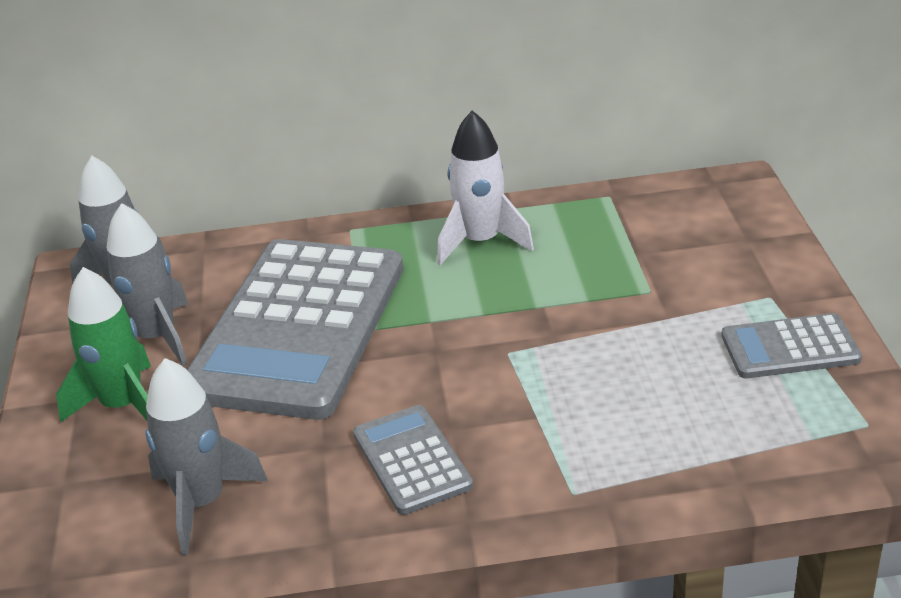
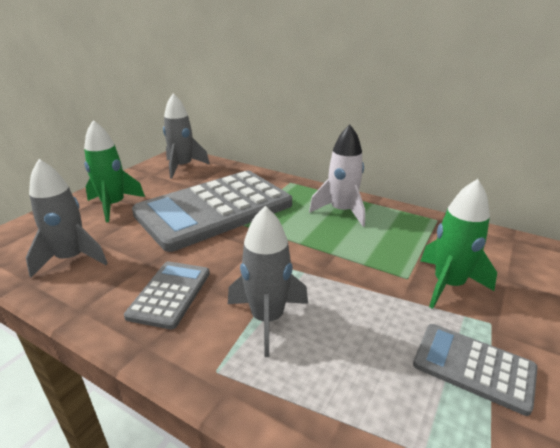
camera: 35 degrees right, 5 degrees down
grey rocket [107,203,189,366] -> grey rocket moved to [228,206,308,357]
none -> green rocket [421,179,497,309]

